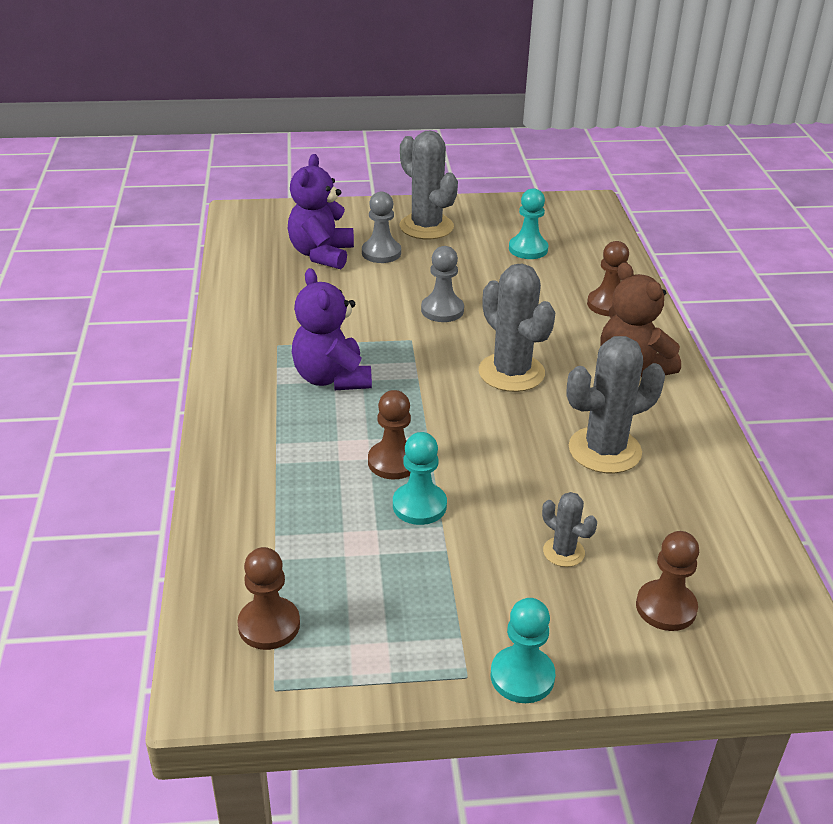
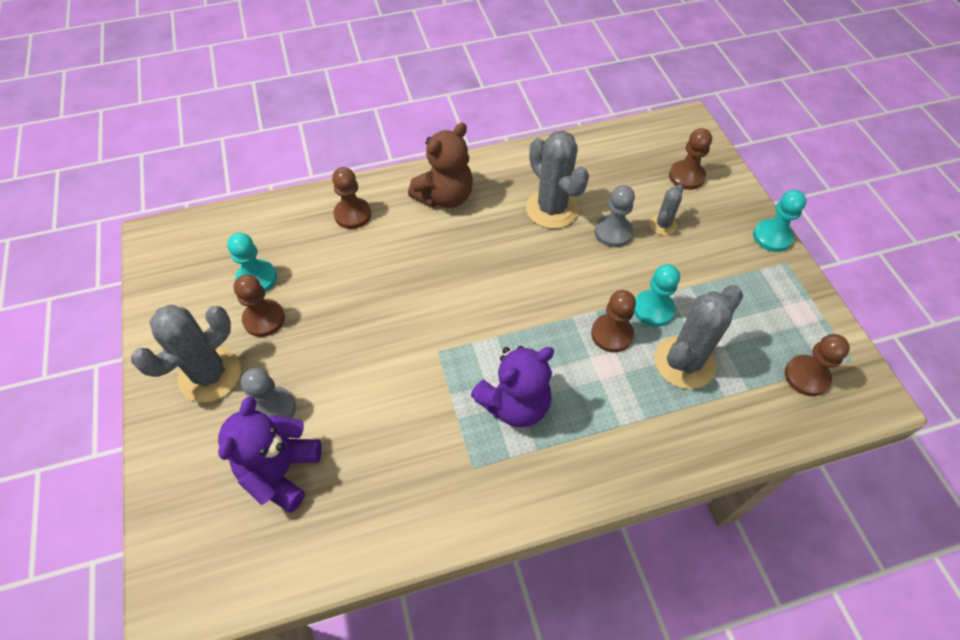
camera: 100 degrees left, 20 degrees up
purple teddy bear [288,154,354,269] -> purple teddy bear turned 105 degrees clockwise [218,396,322,512]
grey pawn [421,246,464,322] -> grey pawn moved to [594,185,635,247]
grey cactus [479,264,556,392] -> grey cactus moved to [655,285,743,389]
none -> brown pawn [234,274,285,337]

